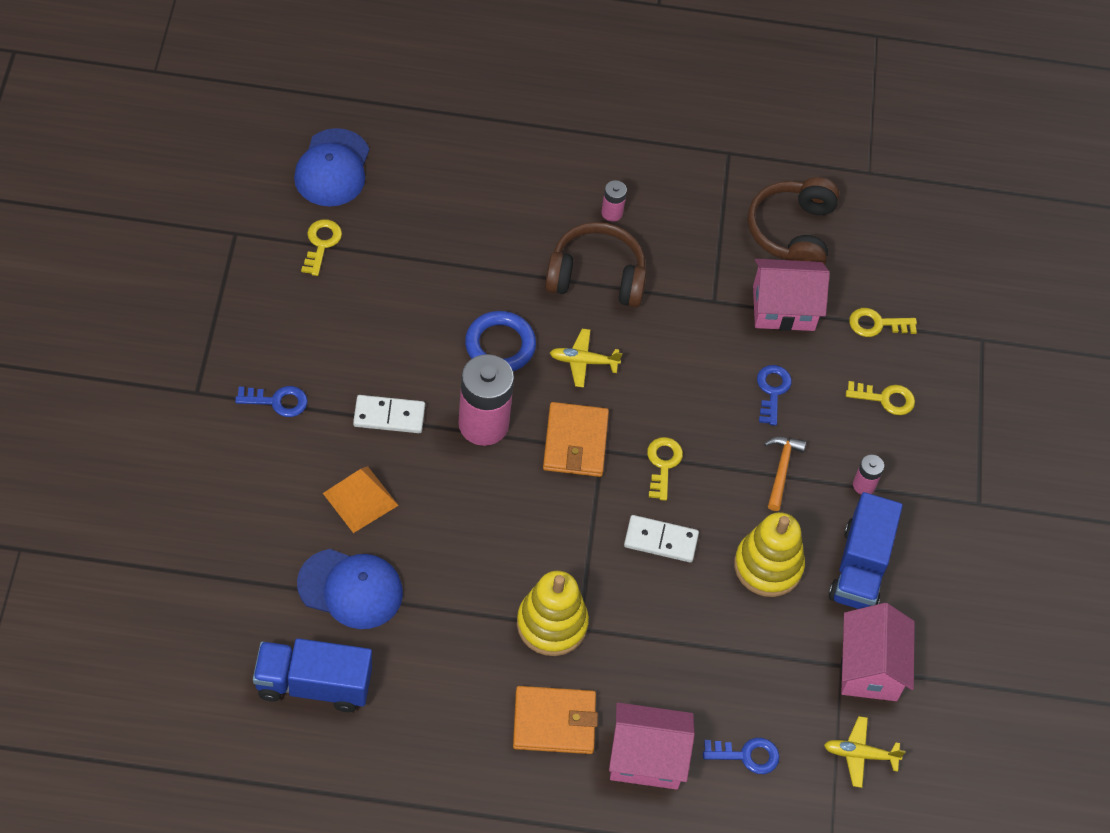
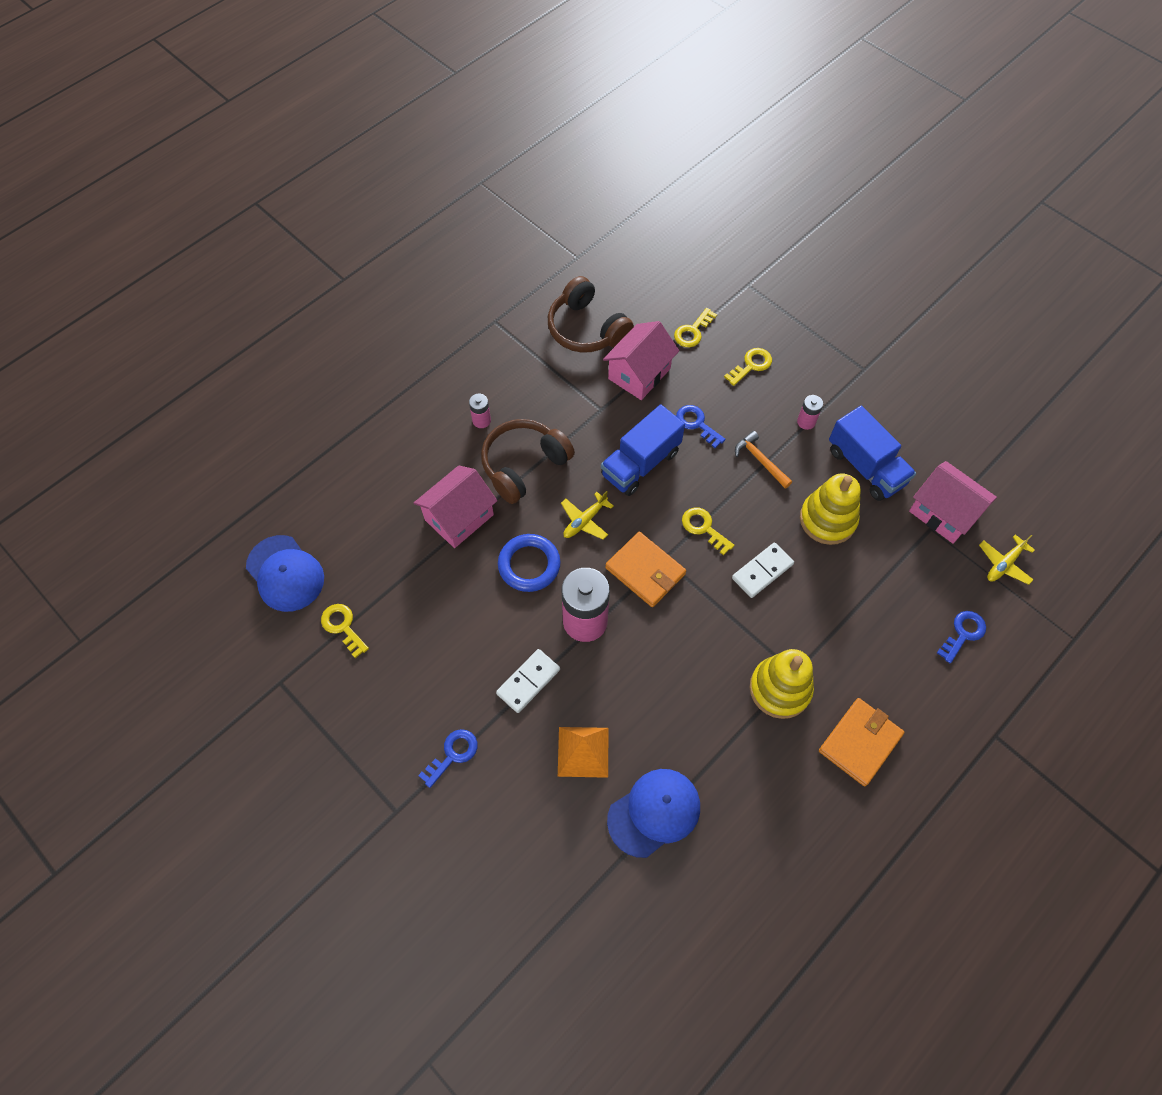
camera: 45 degrees left, 5 degrees up
blue truck [253,638,372,712] -> blue truck moved to [601,404,685,496]
pink house [609,703,695,790] -> pink house moved to [414,466,497,548]

